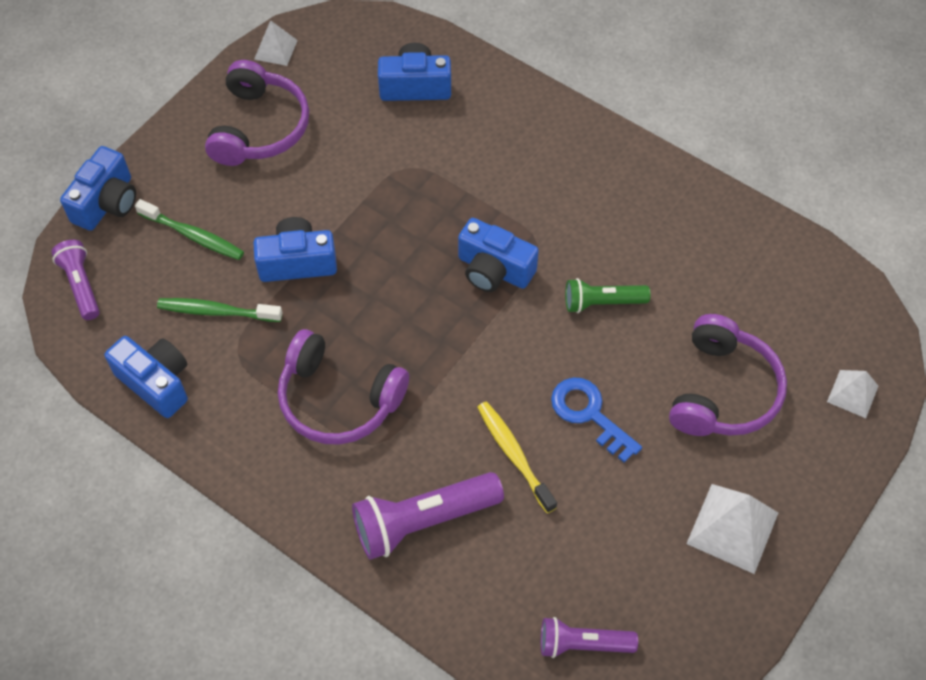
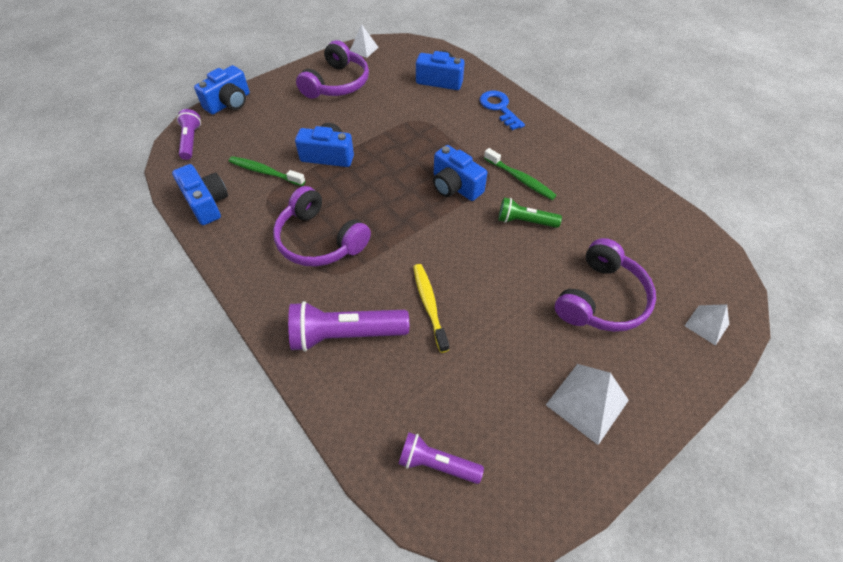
camera: 15 degrees right, 5 degrees down
green toothbrush [135,199,244,260] -> green toothbrush moved to [484,148,557,200]
blue key [551,378,642,463] -> blue key moved to [480,91,525,130]

